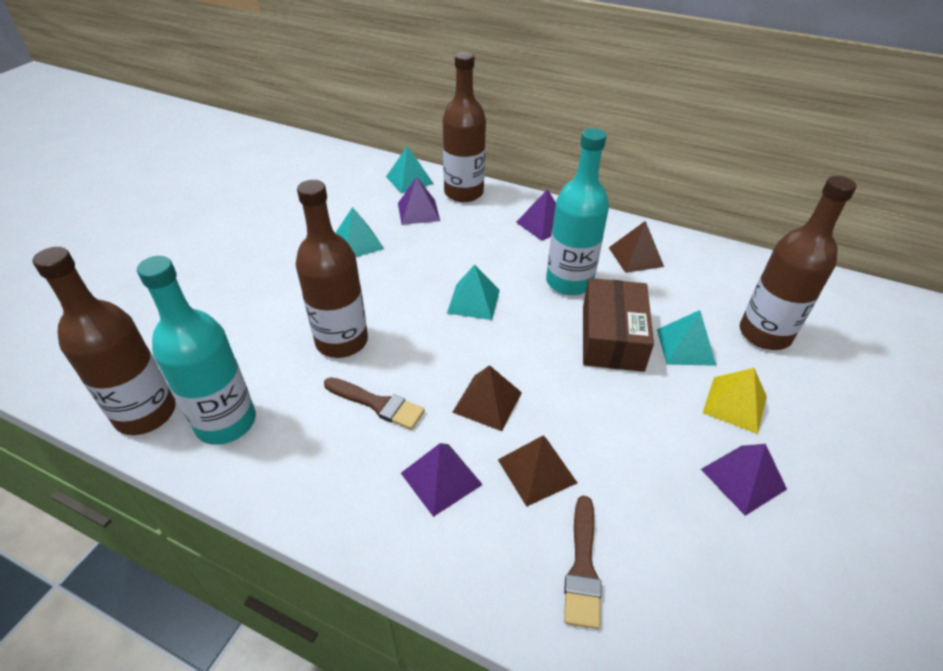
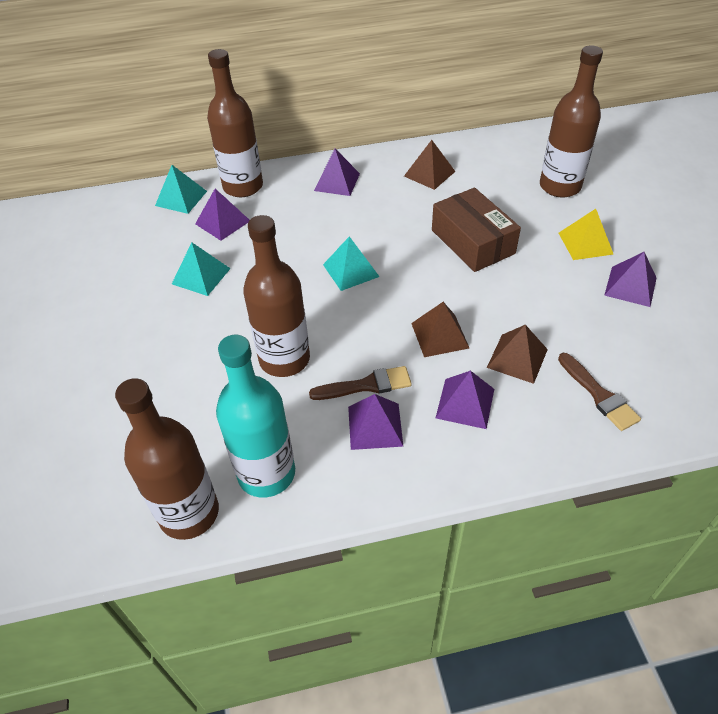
camera: 35 degrees left, 5 degrees up
turquoise bottle [546,128,609,296] -> none
turquoise pyramid [657,310,717,366] -> none
none -> purple pyramid [348,394,404,450]

